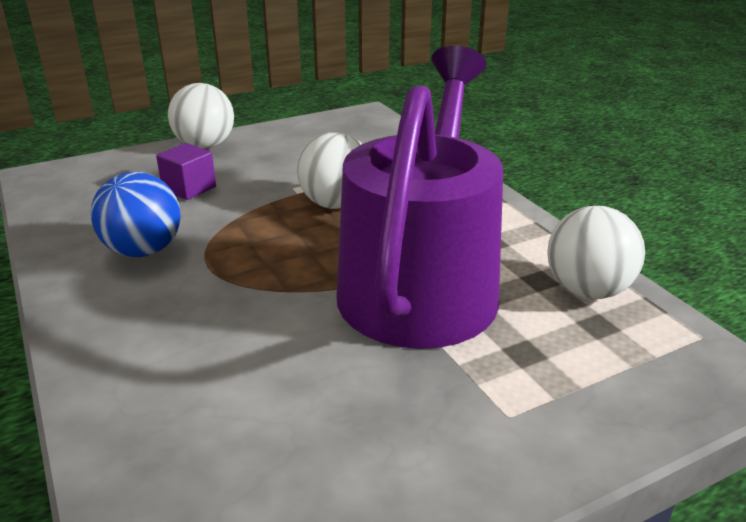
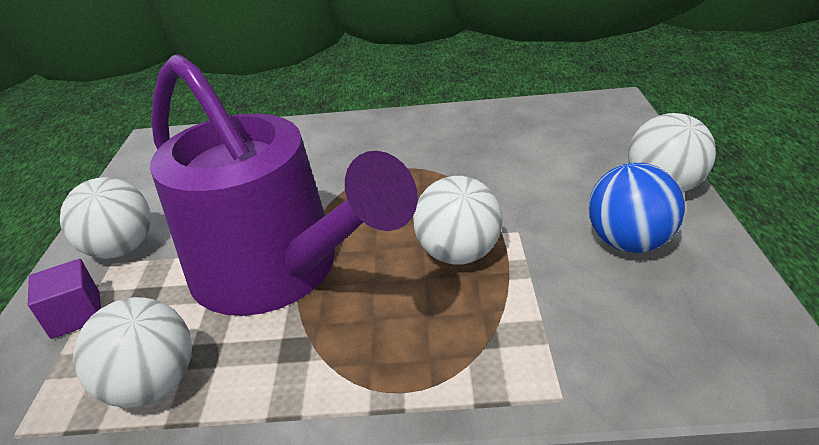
camera: 120 degrees right, 5 degrees up
blue ball [91,172,181,257] -> blue ball moved to [588,163,685,253]
purple cube [156,143,216,200] -> purple cube moved to [28,259,101,339]
none -> white ball [60,177,151,259]

